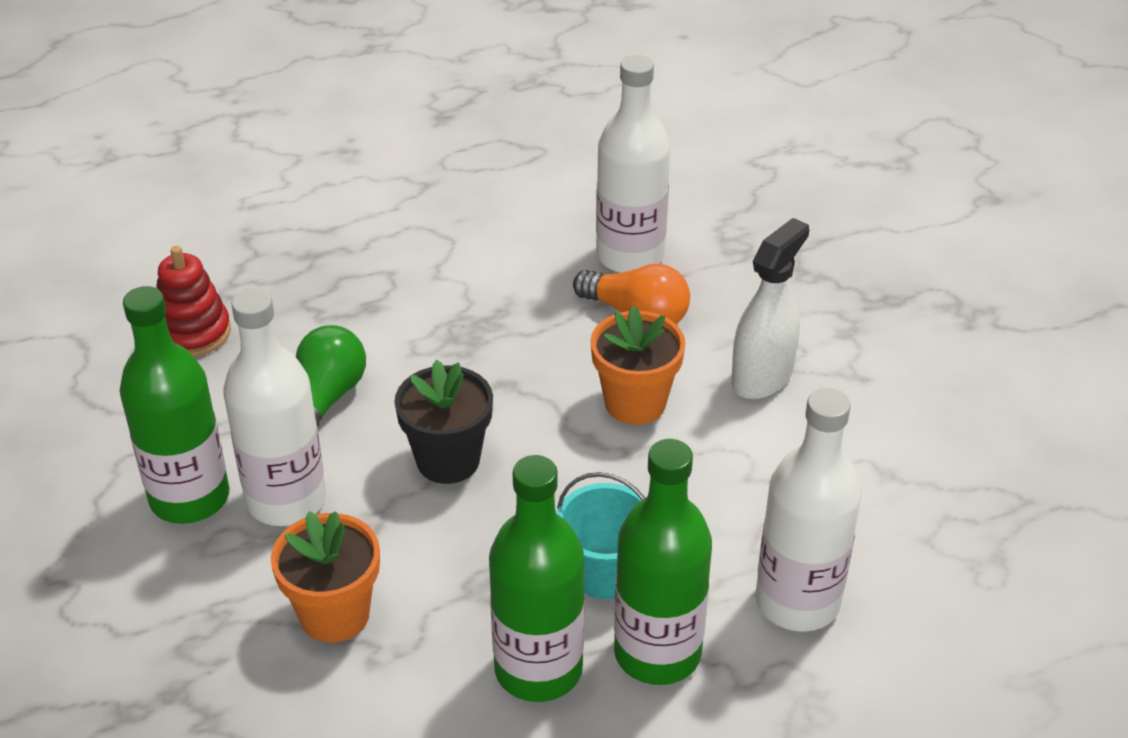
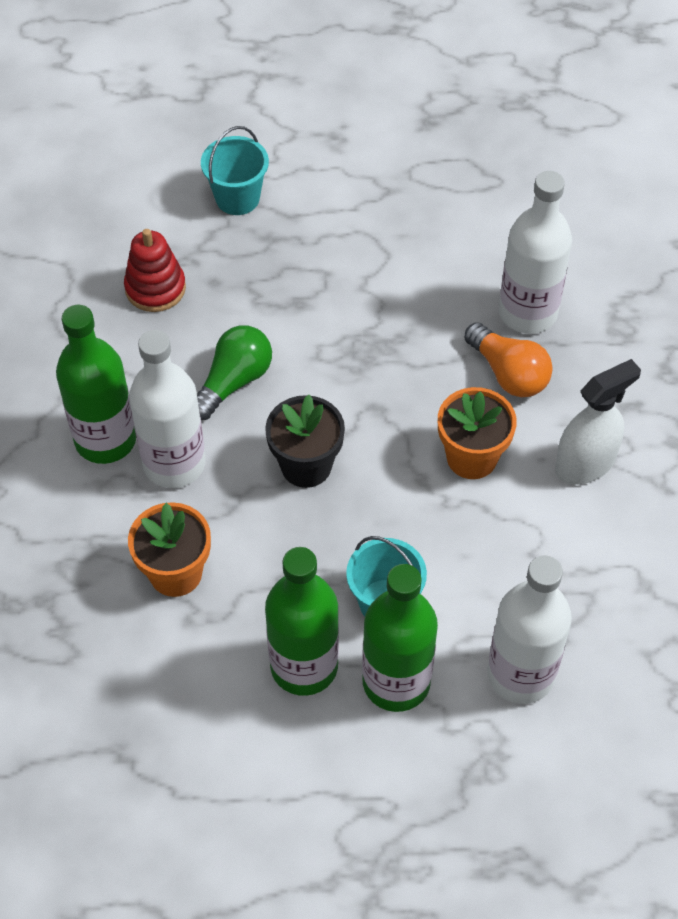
camera: 20 degrees right, 15 degrees up
none -> turquoise bucket [201,126,269,215]

